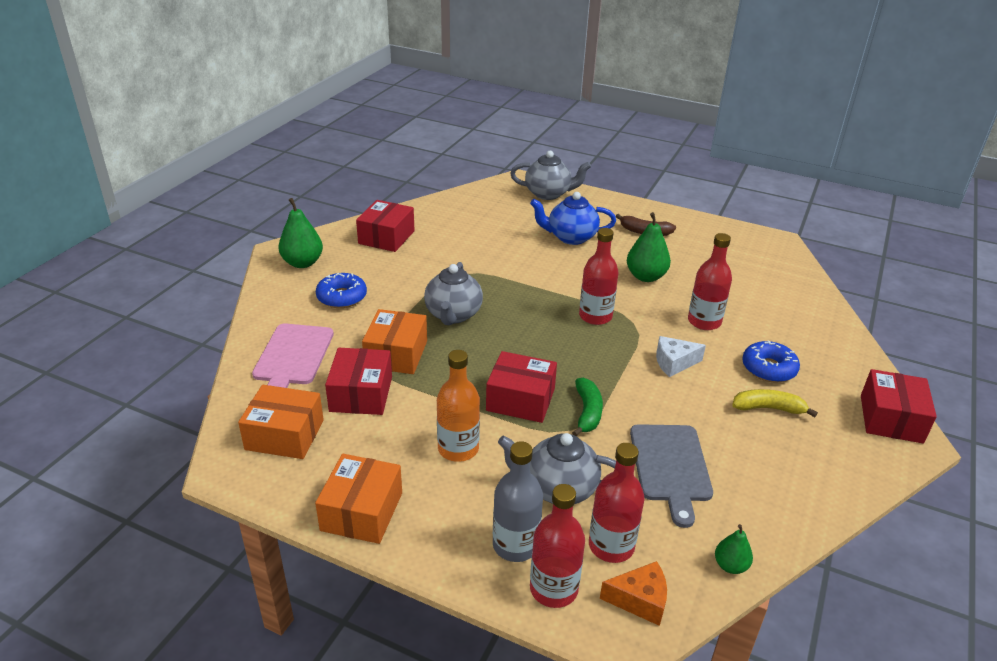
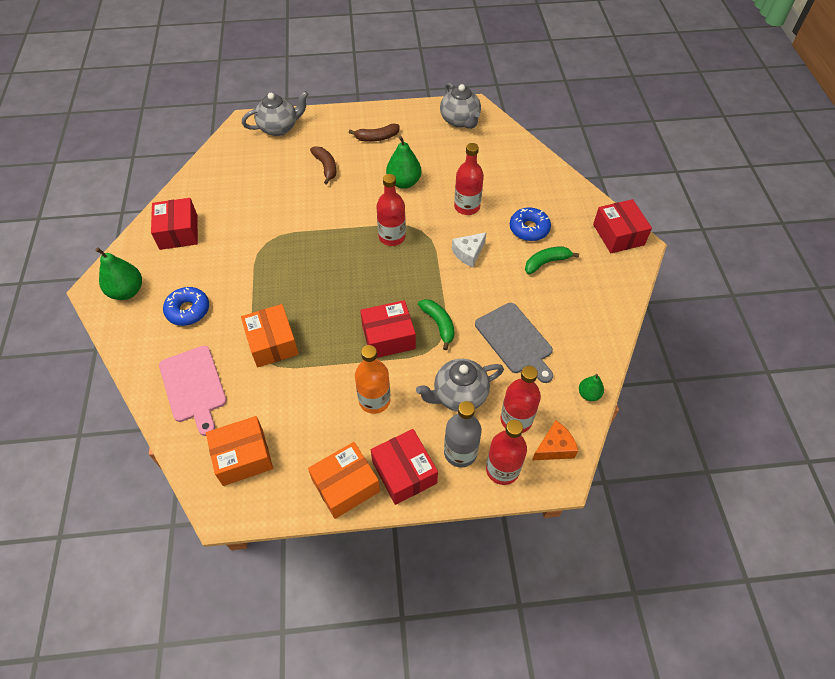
camera: 30 degrees left, 20 degrees up
orange box [315,454,402,544] -> orange box turned 75 degrees clockwise [308,442,380,519]
red box [325,348,392,415] -> red box moved to [371,429,438,505]
grey teapot [424,262,483,325] -> grey teapot moved to [440,82,481,129]
blue teapot [530,192,616,245] -> brown banana [310,146,336,184]
yellow banana [732,389,818,417] -> green banana [525,246,579,274]

